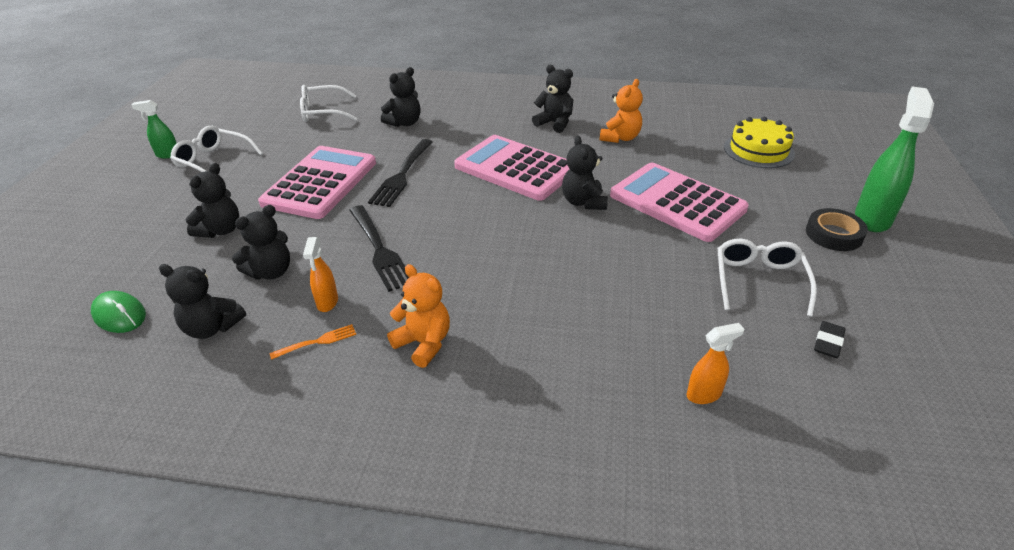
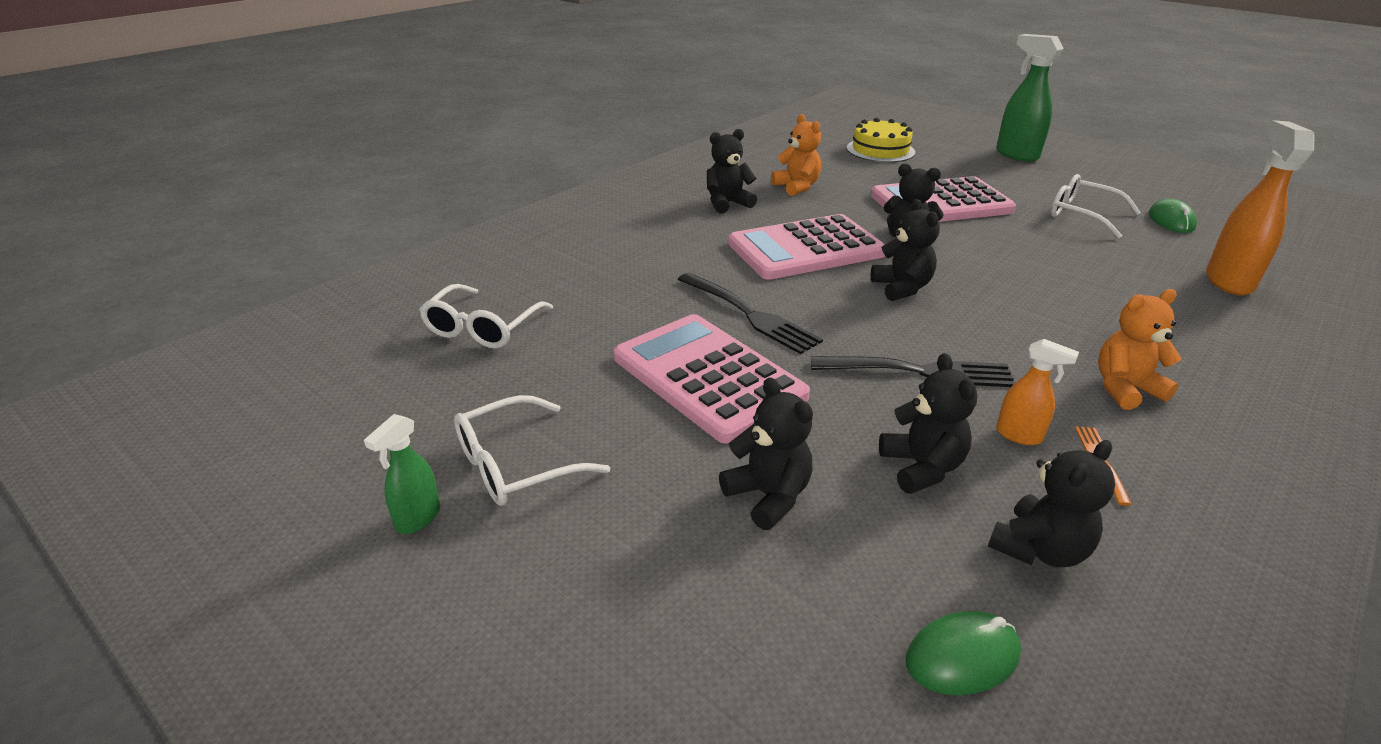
camera: 60 degrees left, 5 degrees down
black teddy bear [381,67,420,127] -> black teddy bear moved to [871,199,940,301]
orange spray bottle [687,323,744,404] -> orange spray bottle [1206,120,1315,296], size x1.90
black tape [806,208,868,251] -> none
black eraser [814,321,846,358] -> green mouse [1149,199,1197,233]

